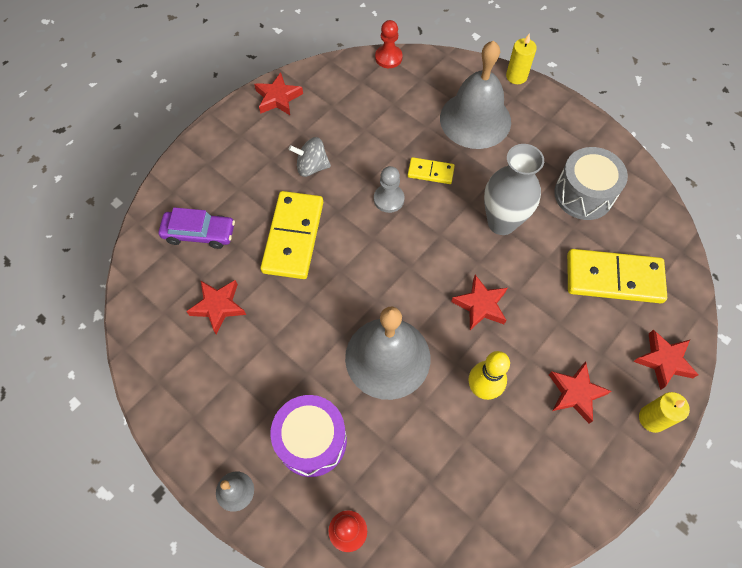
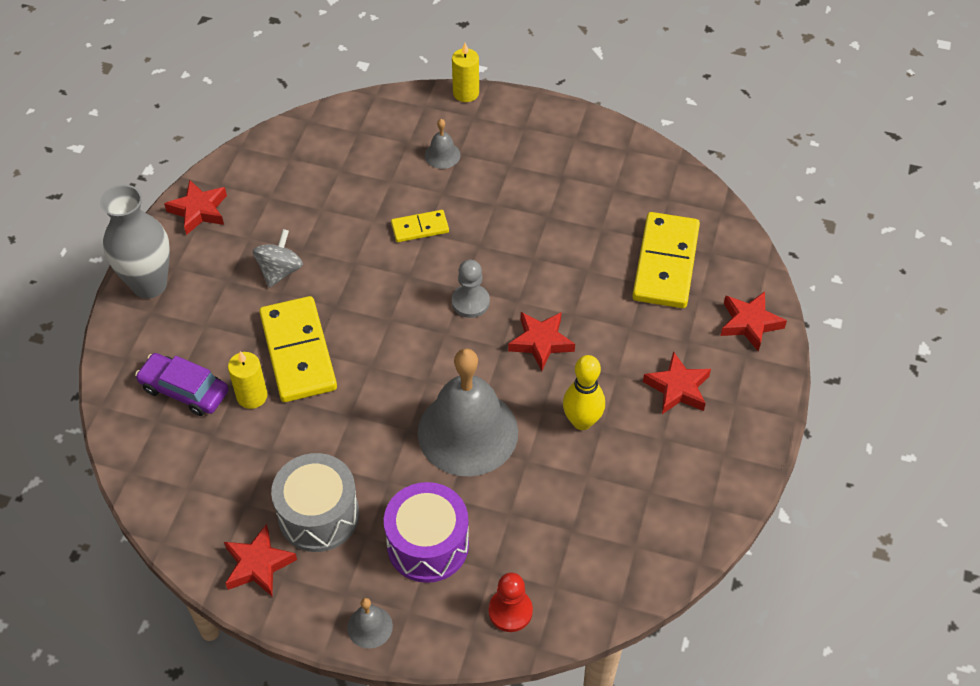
camera: 25 degrees left, 10 degrees down
purple car [159,207,235,249] -> purple car turned 135 degrees counterclockwise [135,353,229,416]
red star [186,280,246,334] -> red star moved to [224,524,297,596]
grey spinning top [289,137,331,177] -> grey spinning top turned 135 degrees clockwise [253,229,303,288]
grey pawn [374,166,405,213] -> grey pawn moved to [452,260,490,318]
red pawn [375,20,403,68] -> none
grey bell [440,41,511,149] -> grey bell [425,119,461,169], size x0.41
grey vase [484,144,544,235] -> grey vase moved to [100,184,170,299]
grey drum [554,147,628,220] -> grey drum moved to [271,453,359,552]
yellow domino [567,249,667,303] -> yellow domino turned 60 degrees counterclockwise [632,212,700,308]
yellow candle [639,392,690,433] -> yellow candle moved to [228,351,268,409]

